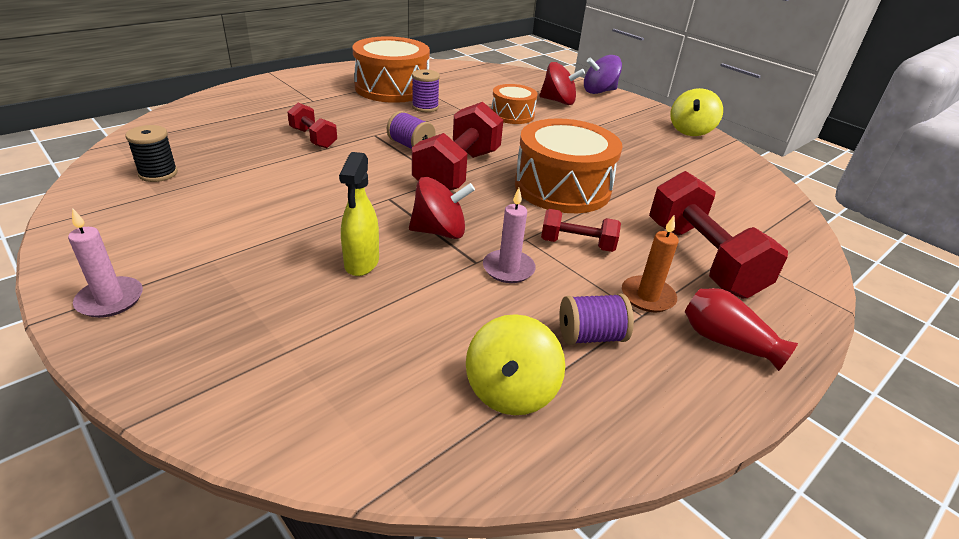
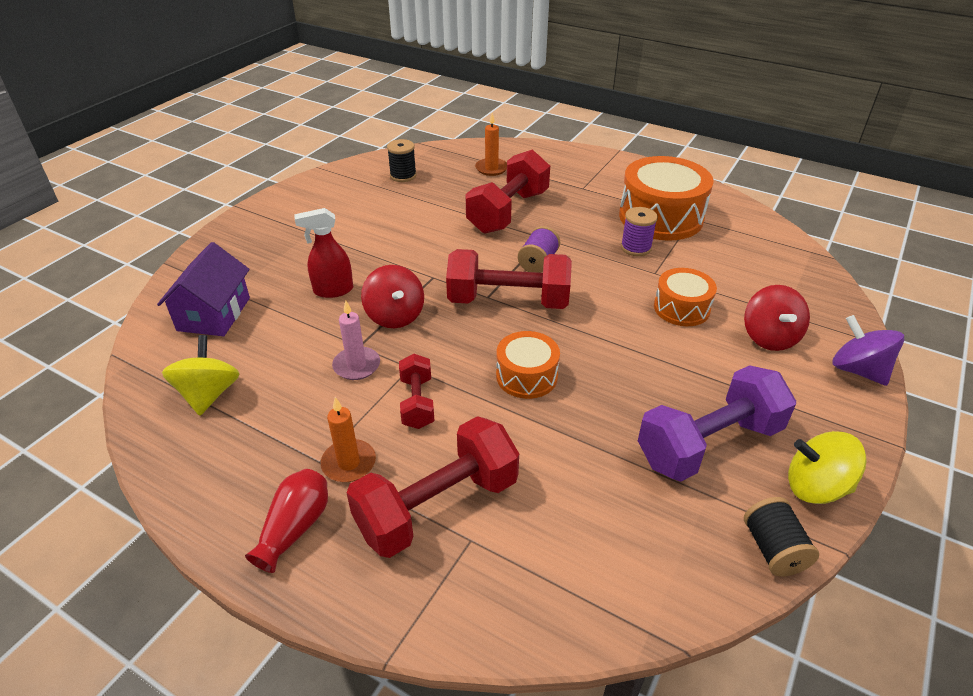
camera: 75 degrees right, 5 degrees up
pink candle [68,208,143,318] -> none
red dumbbell [287,103,337,148] -> red dumbbell [465,149,550,234], size x1.85
yellow spray bottle [339,152,379,276] -> red spray bottle [294,208,353,298]
yellow spinning top [466,314,565,415] -> yellow spinning top turned 90 degrees clockwise [162,335,240,416]
orange drum [515,118,622,213] -> orange drum [496,331,560,399], size x0.56
purple spool [559,294,634,345] -> none
none -> purple house [157,242,250,336]
none -> orange candle [475,113,507,176]
none -> purple dumbbell [638,365,796,482]
none -> black spool [744,497,819,576]

